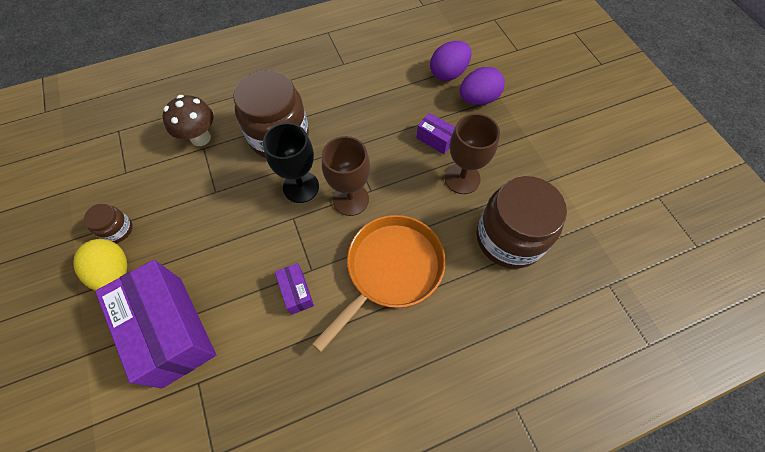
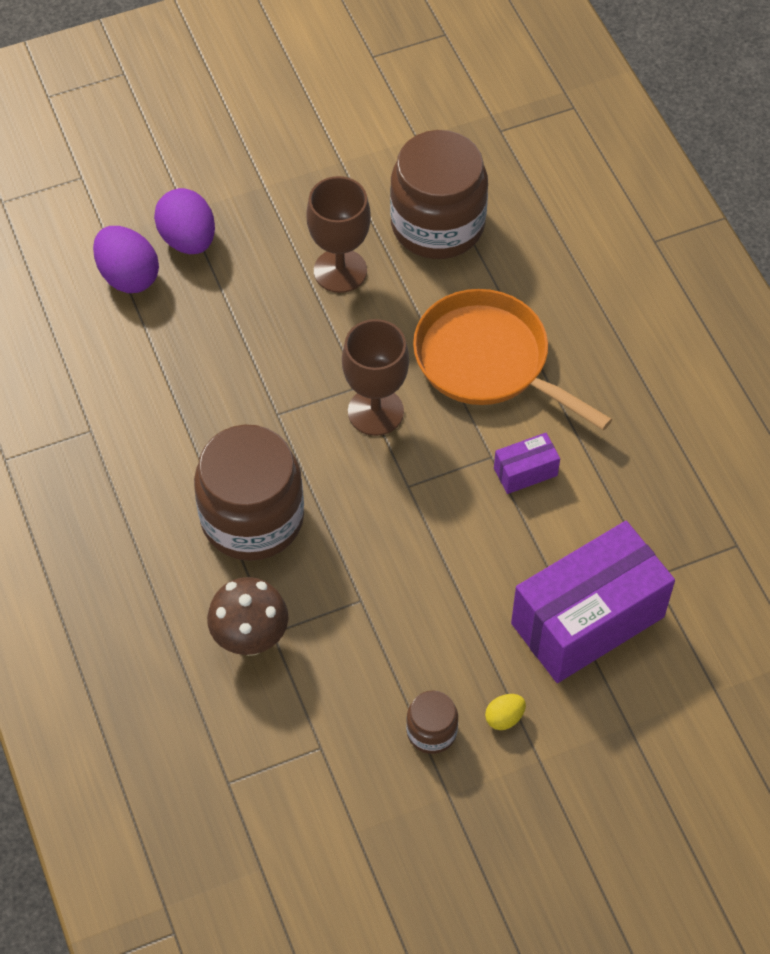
camera: 90 degrees left, 5 degrees down
yellow egg [73,239,127,291] -> yellow egg [485,694,526,730], size x0.50
black goblet [263,123,319,203] -> none
purple box [417,113,455,154] -> none

